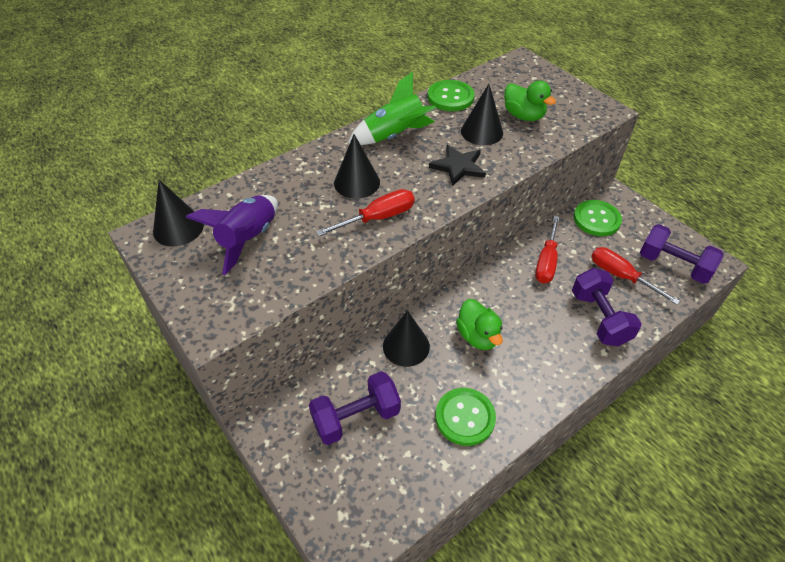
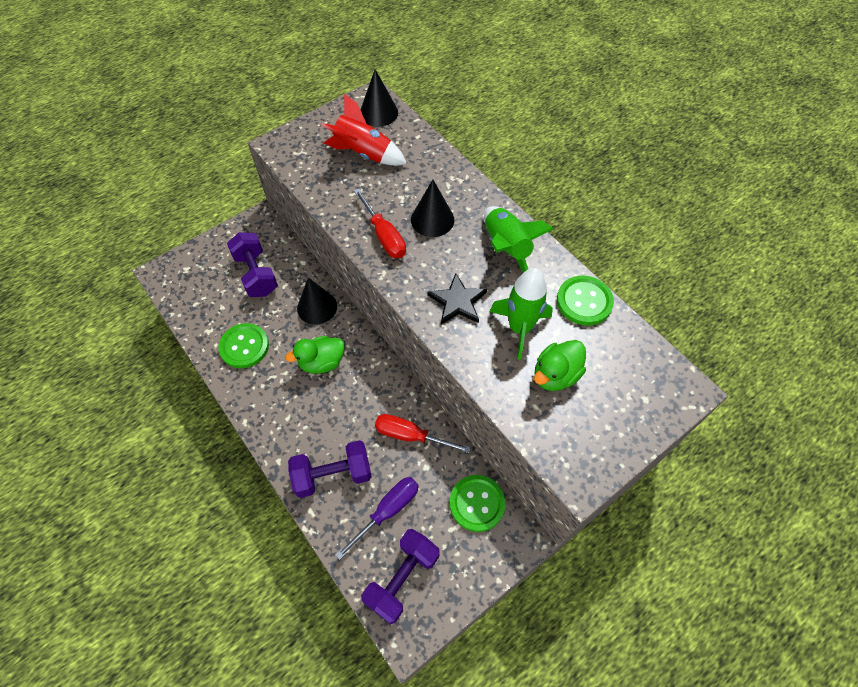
camera: 90 degrees right, 10 degrees up
purple rocket [185,195,278,275] -> red rocket [321,94,407,166]
black cone [461,84,503,145] -> green rocket [490,268,553,360]
red screwdriver [591,247,680,305] -> purple screwdriver [335,477,419,560]

